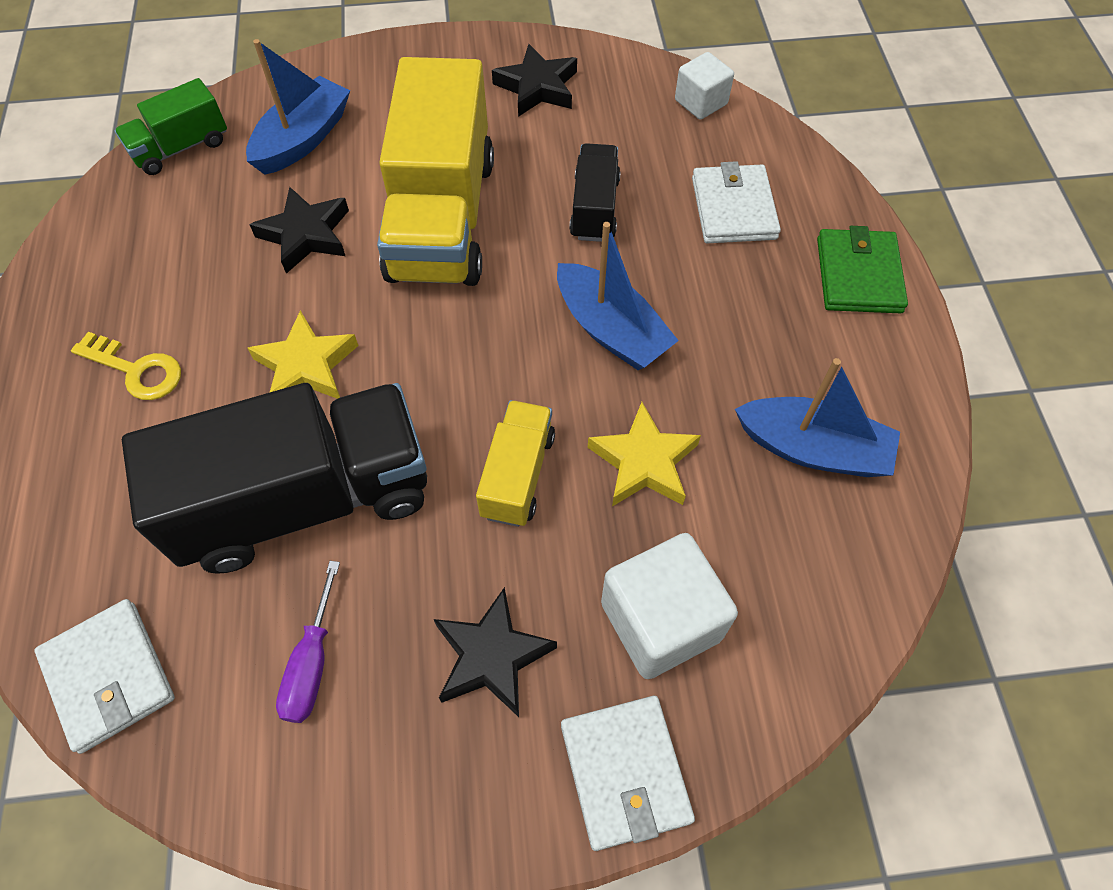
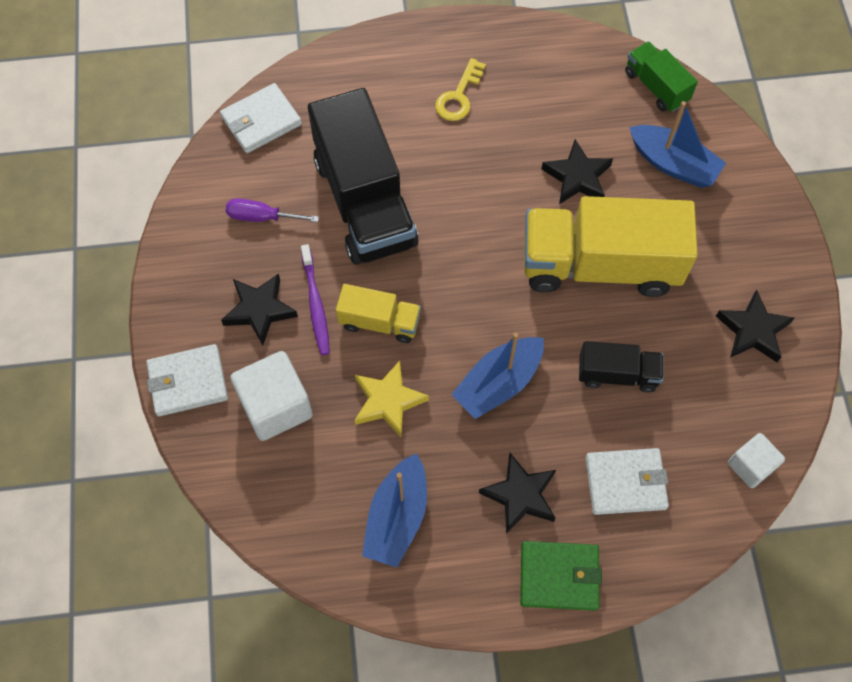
camera: 90 degrees right, 5 degrees up
yellow star [247,310,359,399] -> none
none -> purple toothbrush [301,244,330,355]
none -> black star [479,453,556,534]

